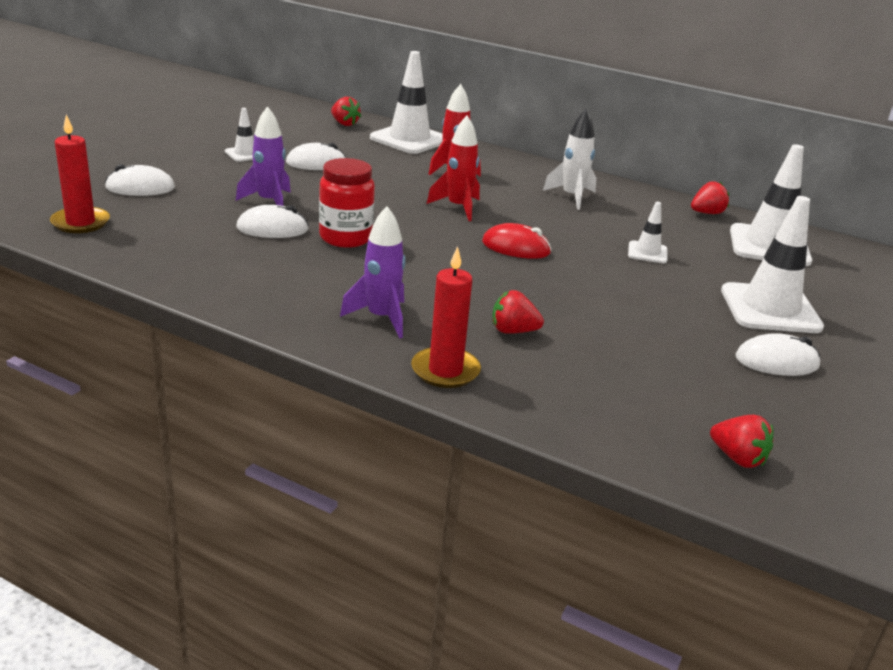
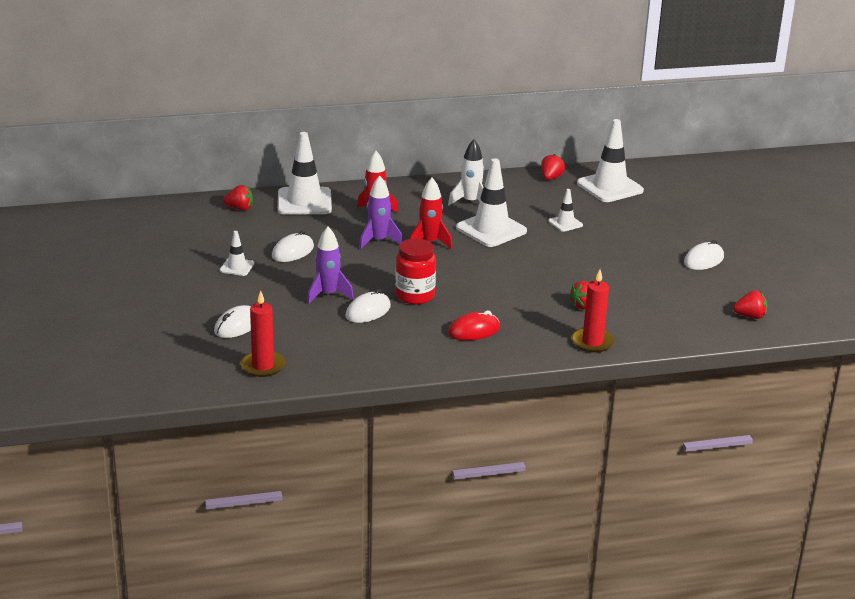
camera: 40 degrees left, 0 degrees up
purple rocket [340,206,406,339] -> purple rocket moved to [359,176,402,249]
red mouse [482,223,551,259] -> red mouse moved to [448,311,500,340]
white traffic cone [721,196,824,333] -> white traffic cone moved to [456,158,527,247]

